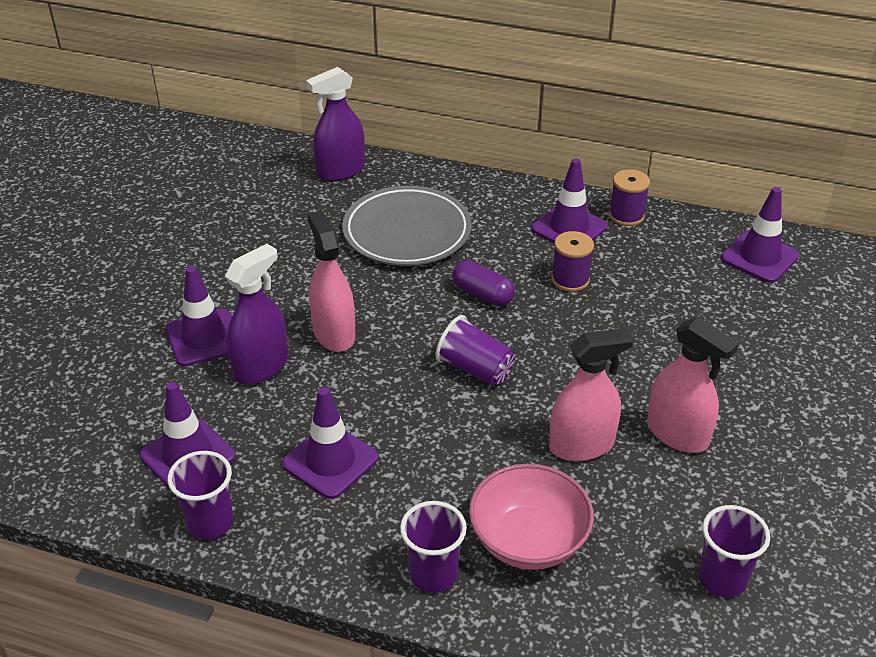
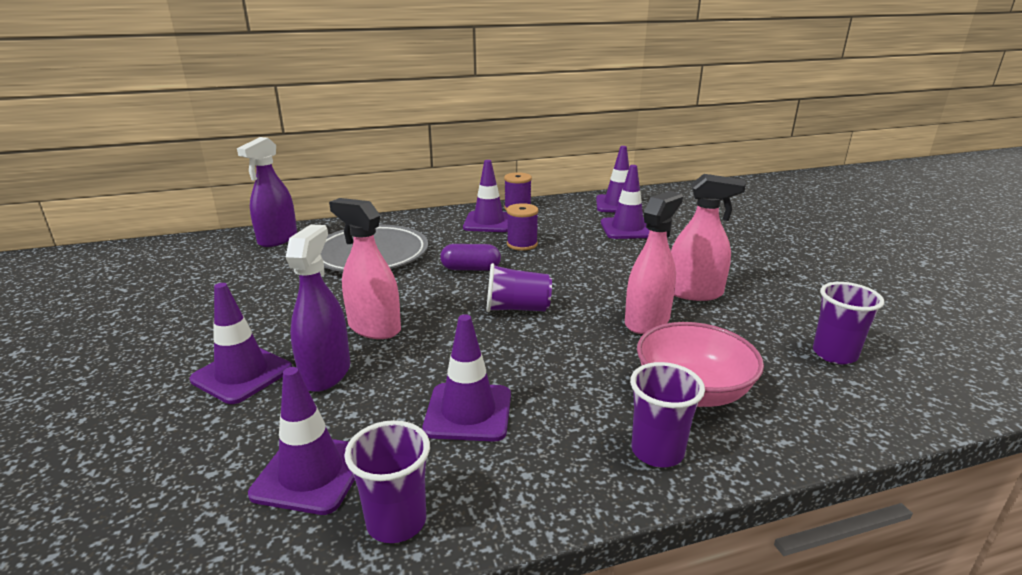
camera: 35 degrees left, 15 degrees down
none -> purple traffic cone [601,165,650,239]

